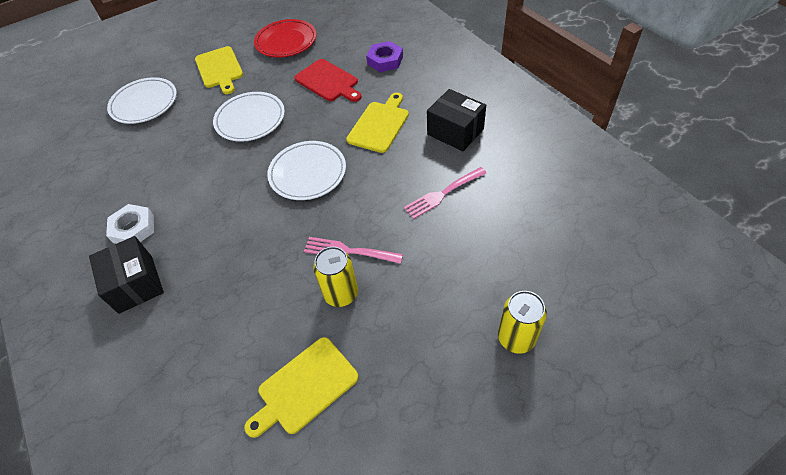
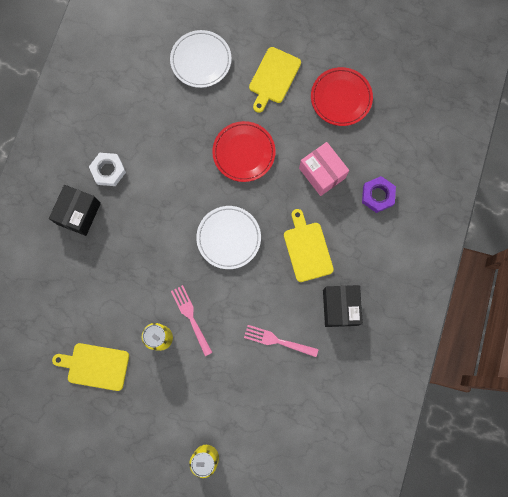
camera: 45 degrees right, 25 degrees up
white plate [213,92,285,142] -> red plate [212,121,276,182]
red cutting board [294,59,361,102] -> pink box [299,142,349,196]
yellow cutting board [346,93,409,153] -> yellow cutting board turned 90 degrees counterclockwise [284,209,334,282]

